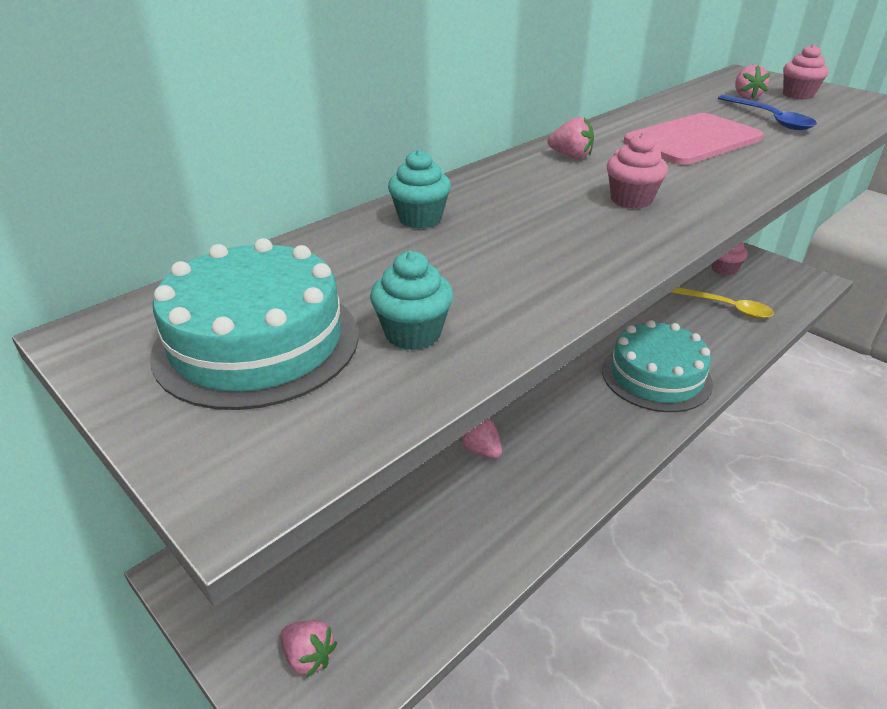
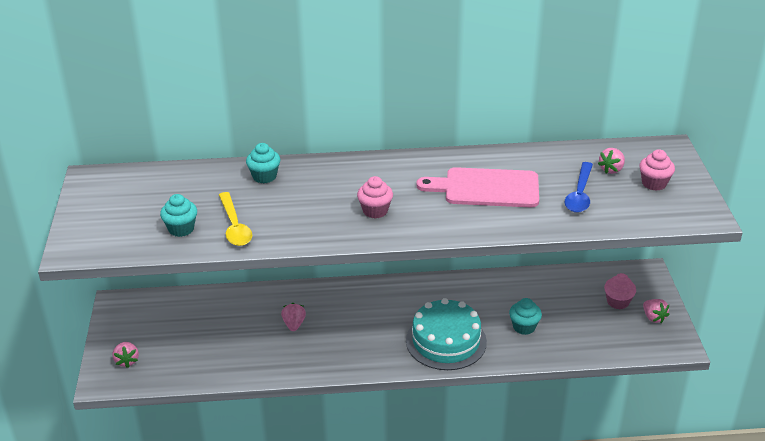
camera: 40 degrees right, 0 degrees up
turquoise cake [150,238,358,410] -> none
pink strawberry [547,117,594,159] -> pink strawberry moved to [643,299,669,323]
yellow spoon [670,287,774,318] -> yellow spoon moved to [219,192,252,246]
none -> turquoise cupcake [509,298,542,335]

